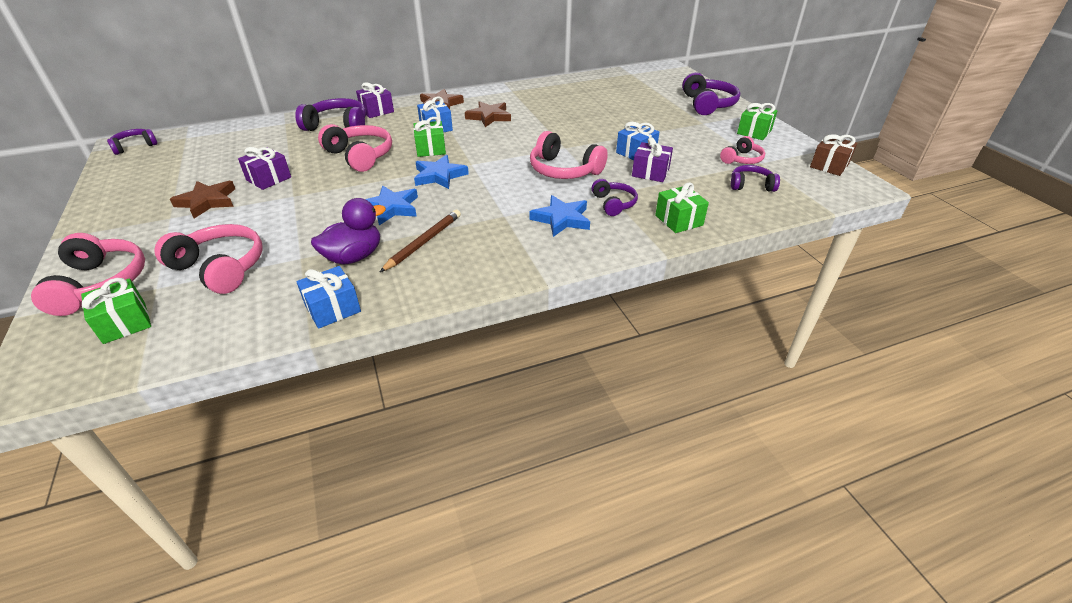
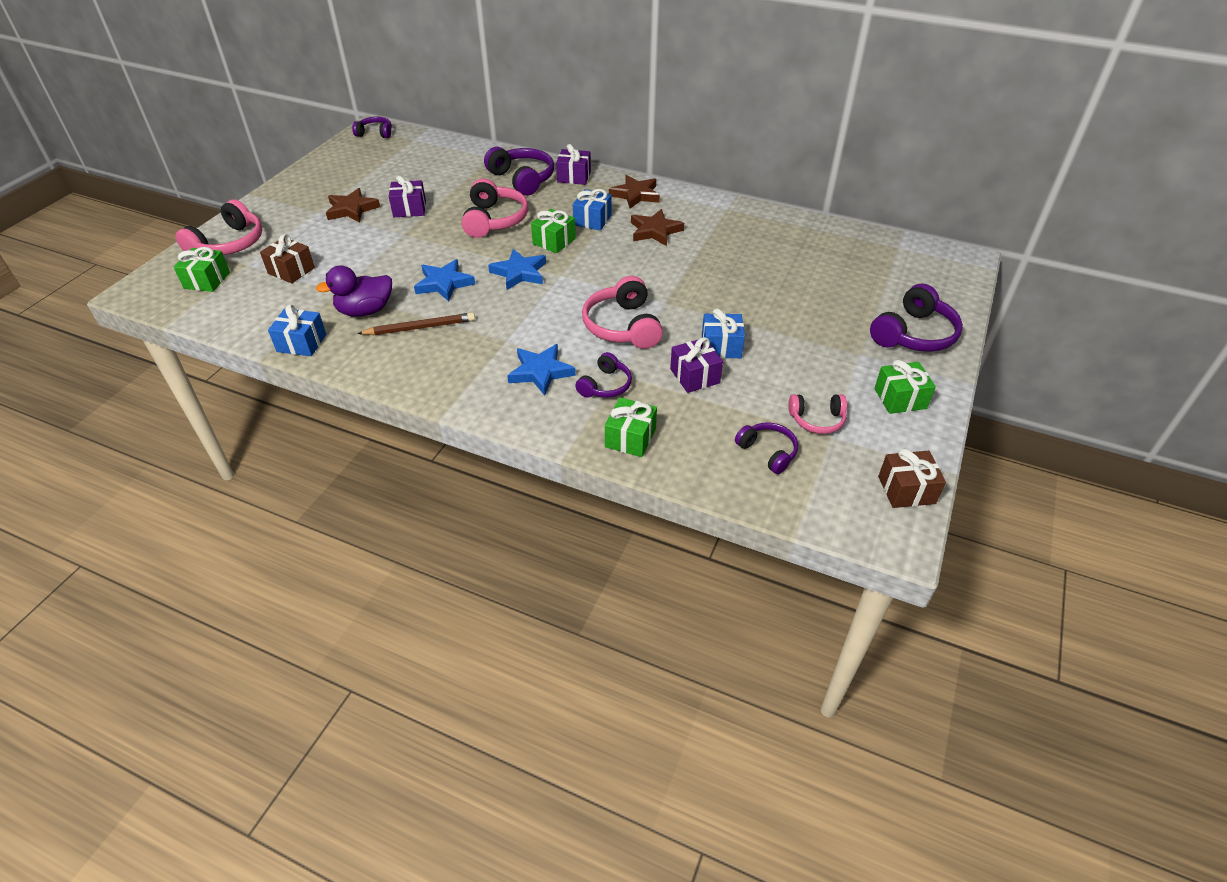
camera: 45 degrees right, 5 degrees up
pink headphones [154,224,263,294] -> brown gift [260,234,315,283]
purple duck [311,198,386,264] -> purple duck turned 150 degrees clockwise [316,265,392,317]

